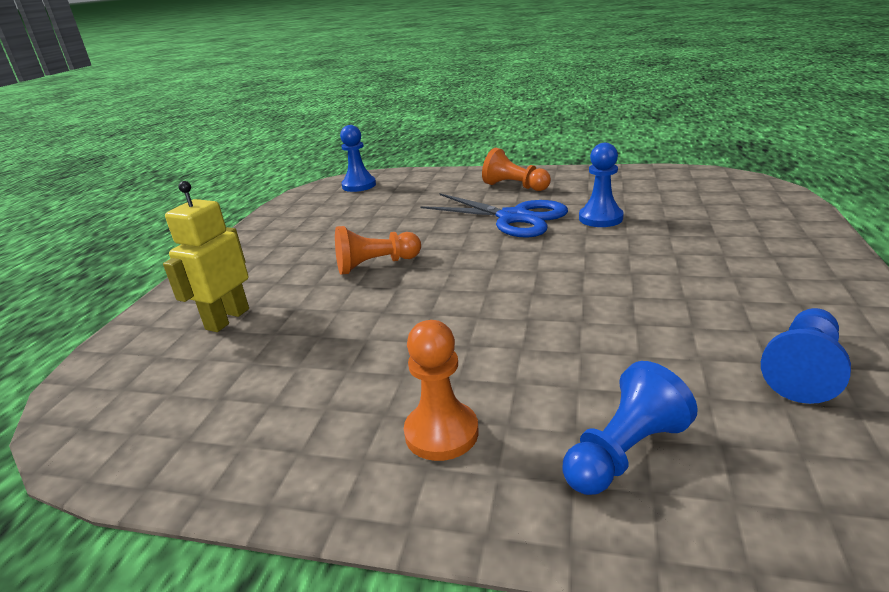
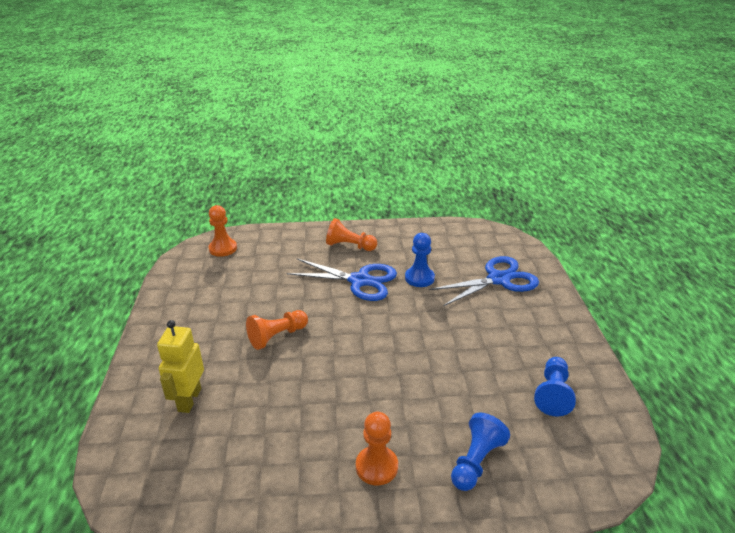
camera: 20 degrees left, 5 degrees up
blue pawn [340,125,376,192] -> orange pawn [209,205,237,257]
none -> blue scissors [429,256,539,306]

